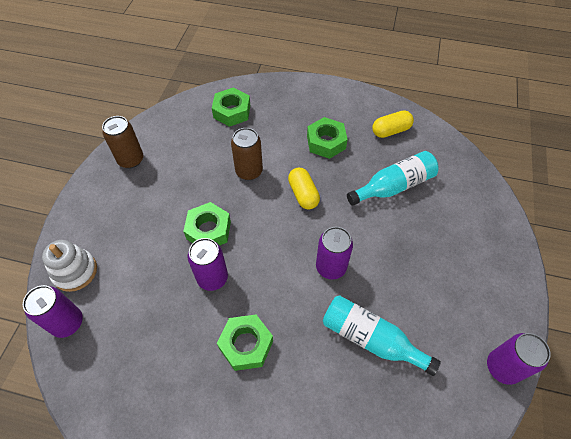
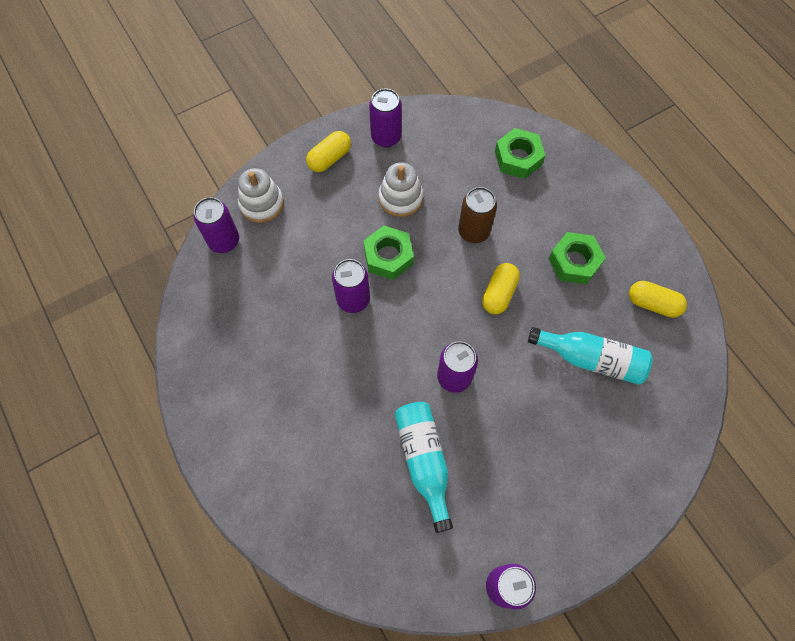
camera: 45 degrees right, 10 degrees up
brown can [102,116,143,169] -> purple can [369,88,402,147]
green nut [217,315,273,371] -> none
none -> yellow capsule [306,131,351,172]
none -> white stacking toy [379,162,423,217]

